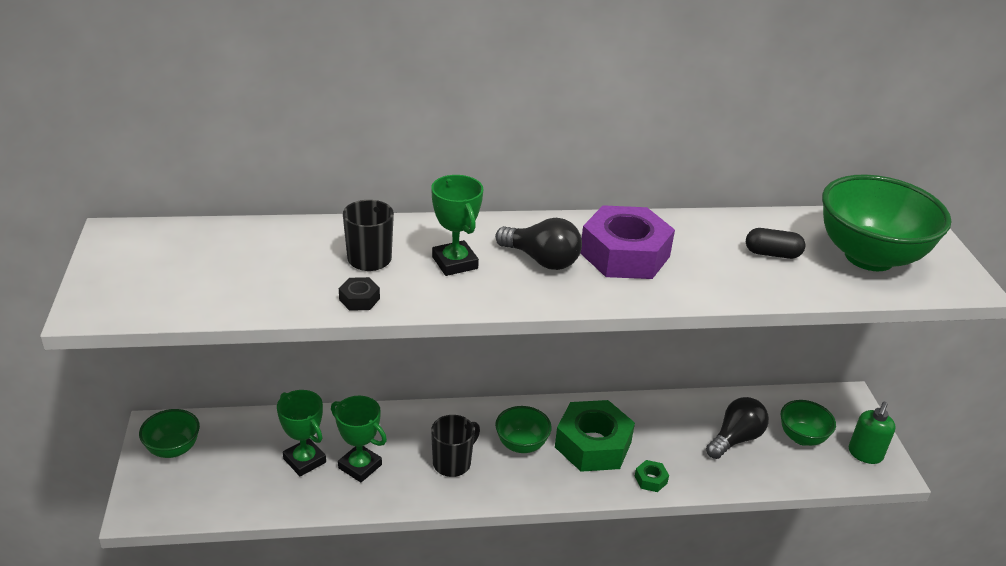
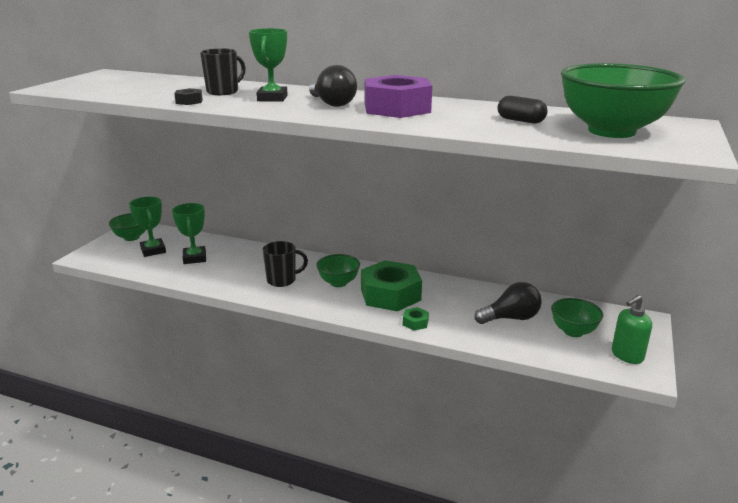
camera: 30 degrees right, 10 degrees down
green trophy [331,396,387,482] -> green trophy moved to [129,197,166,257]

